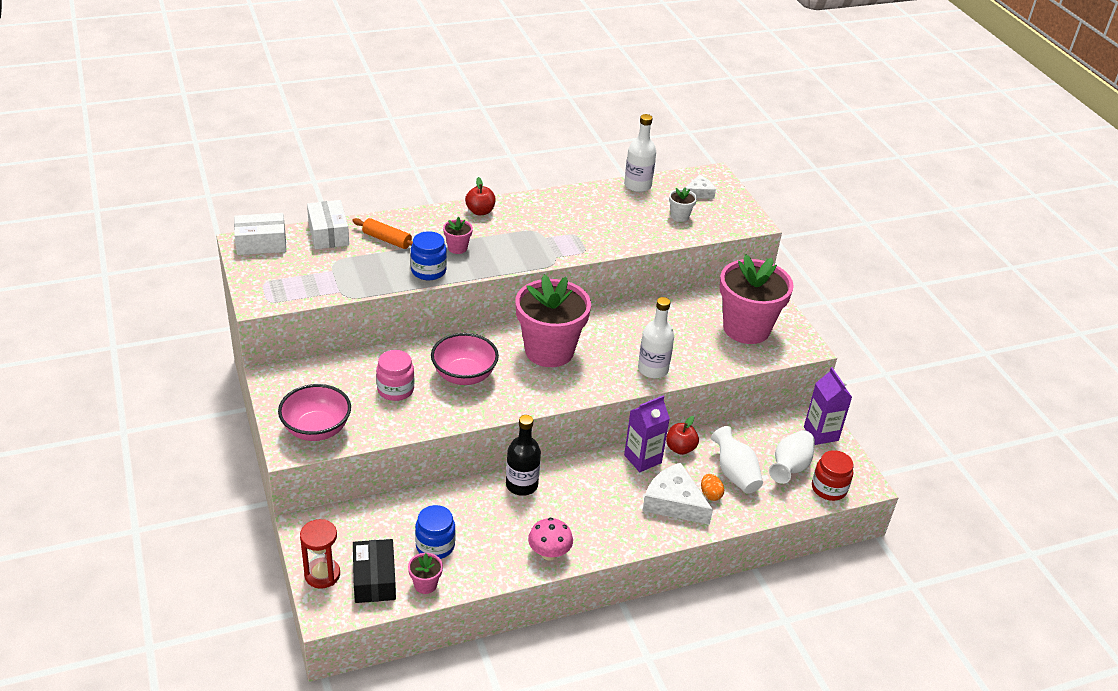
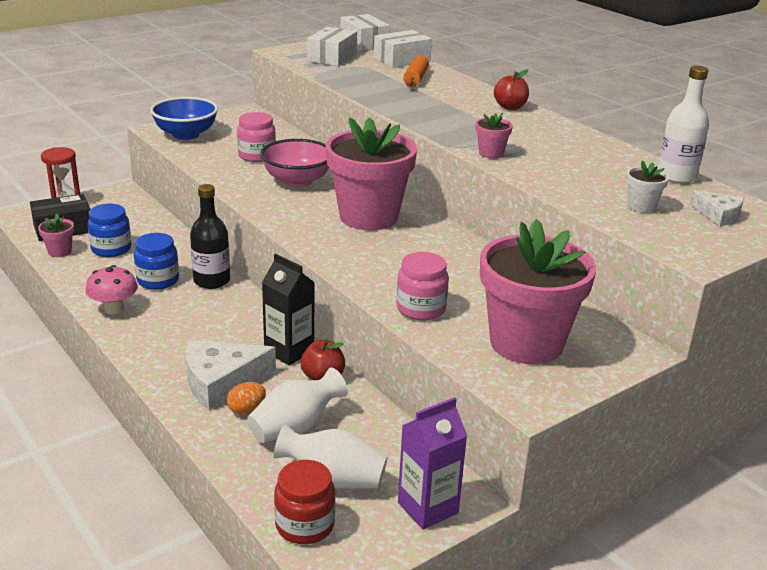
camera: 75 degrees right, 10 degrees down
pink bowl [278,384,351,441] -> blue bowl [150,97,218,140]
blue jar [411,231,447,280] -> blue jar moved to [134,233,179,290]
pink flower pot [443,217,473,254] -> pink flower pot moved to [476,113,513,159]
purple carton [624,396,670,472] -> black carton [262,254,315,365]
white bottle [638,297,674,378] -> none
white cheese [643,462,713,525] -> white cheese turned 135 degrees counterclockwise [186,340,276,411]
none -> white box [307,27,357,66]
none -> pink jar [396,252,449,320]

